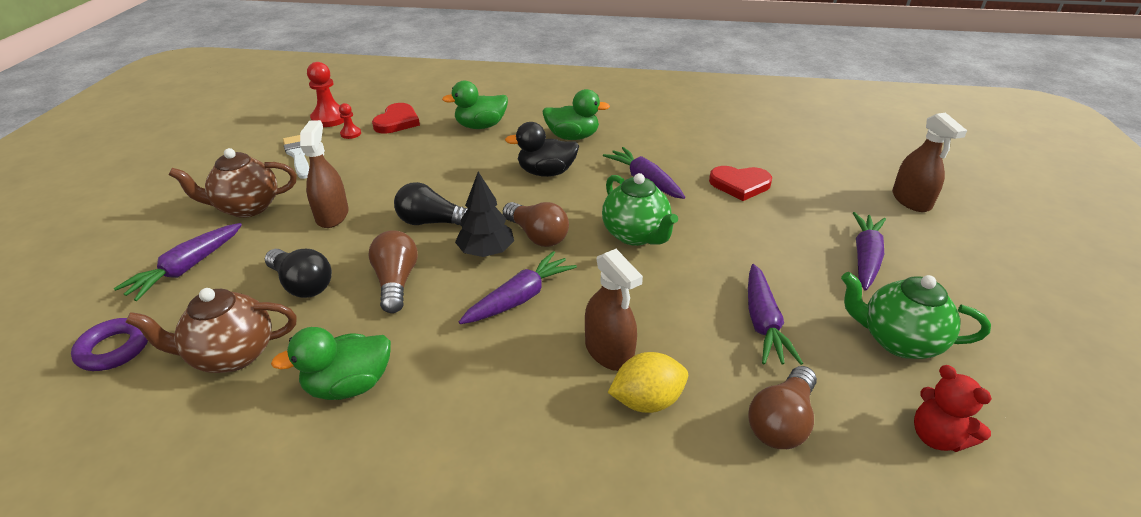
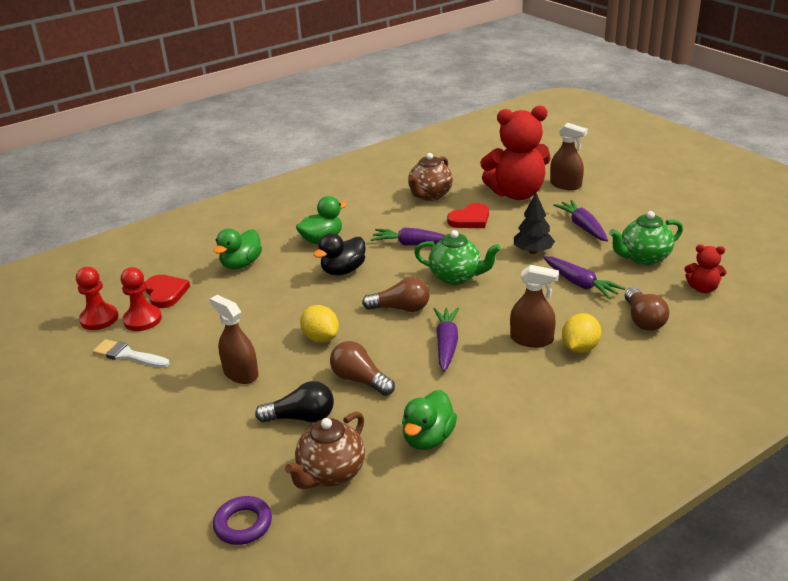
camera: 40 degrees left, 5 degrees down
purple carrot [113,223,242,301] -> none
brown teapot [169,148,297,218] -> brown teapot moved to [408,153,453,201]
red pawn [339,103,361,139] -> red pawn [121,267,162,331], size x1.86
black light bulb [394,182,468,226] -> yellow lemon [300,305,339,343]
black tree [455,172,514,257] -> black tree moved to [514,193,555,254]
none -> red teddy bear [480,105,551,200]

